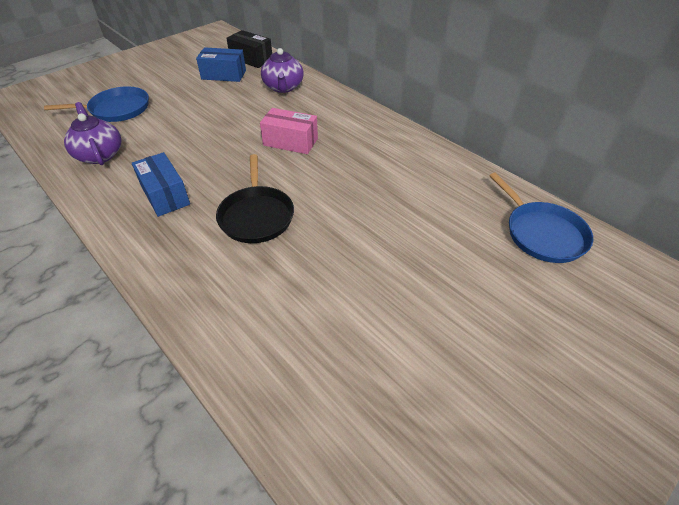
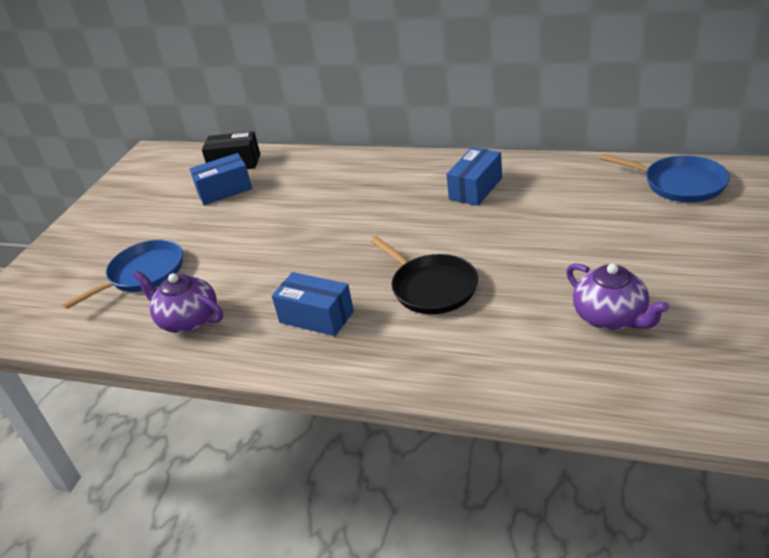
camera: 25 degrees left, 10 degrees down
pink box [260,108,318,154] -> none
purple teapot [261,48,304,93] -> purple teapot moved to [566,263,669,330]
none -> blue box [446,147,502,206]

